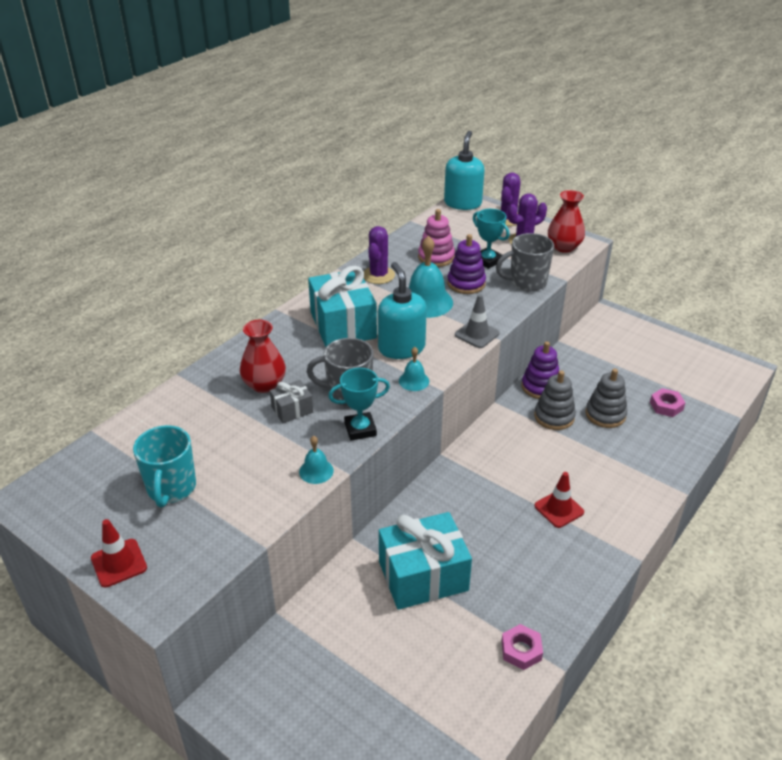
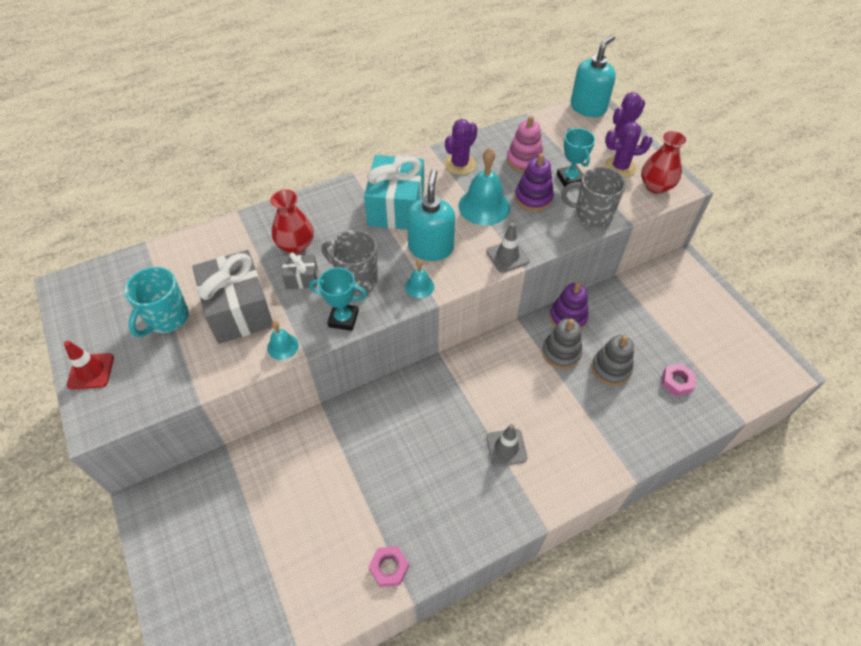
camera: 25 degrees right, 15 degrees up
turquoise gift [379,512,472,610] -> none
red traffic cone [534,472,584,528] -> grey traffic cone [486,424,527,467]
none -> grey gift [192,250,273,344]

